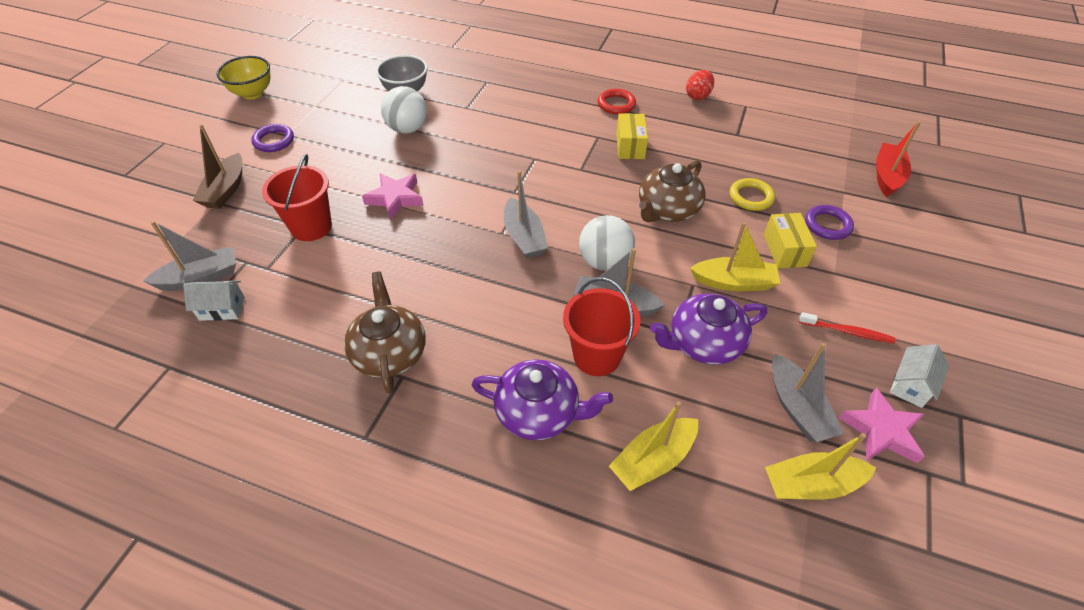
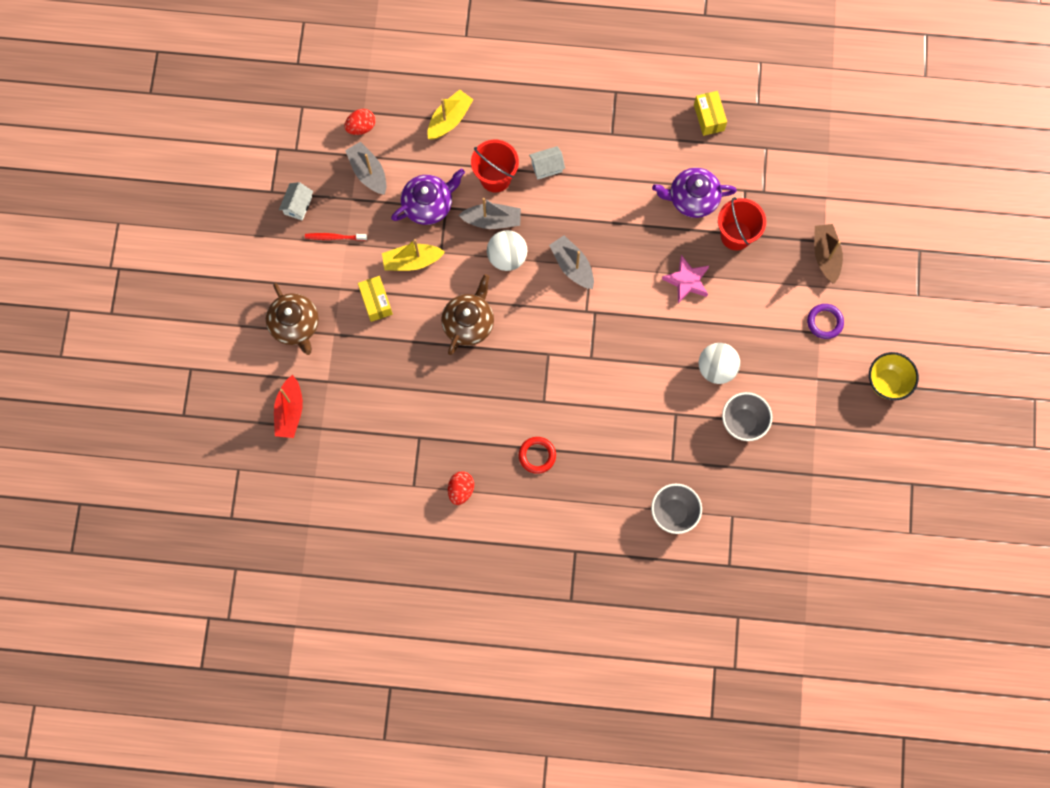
camera: 165 degrees right, 25 degrees up
grey boat [143,221,236,291] -> none
white house [183,280,245,321] -> white house moved to [529,146,565,180]
brown teapot [344,272,426,394] -> brown teapot moved to [266,283,319,355]
purple teapot [471,359,613,440] -> purple teapot moved to [652,168,737,218]
yellow box [616,113,648,159] -> yellow box moved to [694,91,727,136]
yellow ring [730,178,775,211] -> none
yellow boat [765,433,876,500] -> red egg [344,109,375,135]
purple ring [805,205,854,240] -> none
pink star [839,388,925,463] -> none
none -> grey bowl [651,484,702,534]

